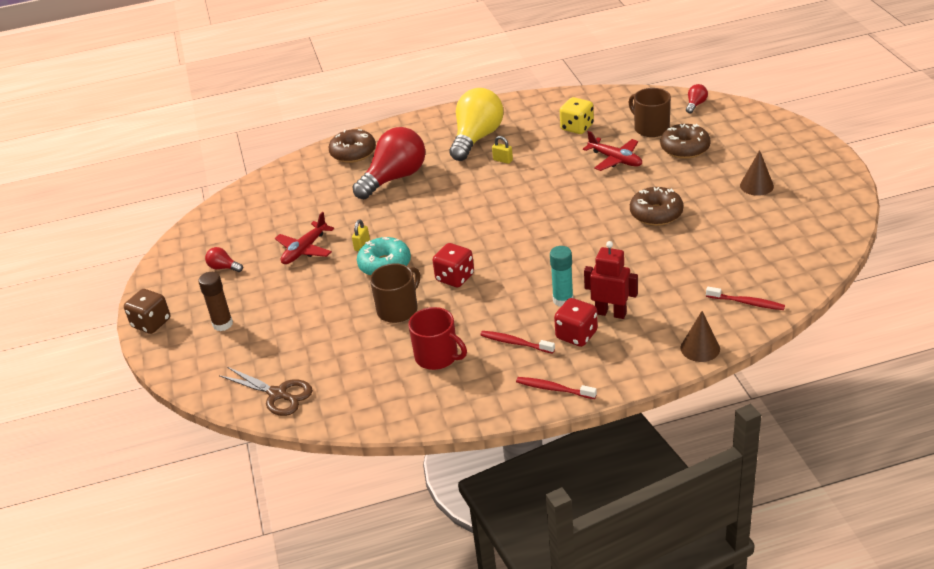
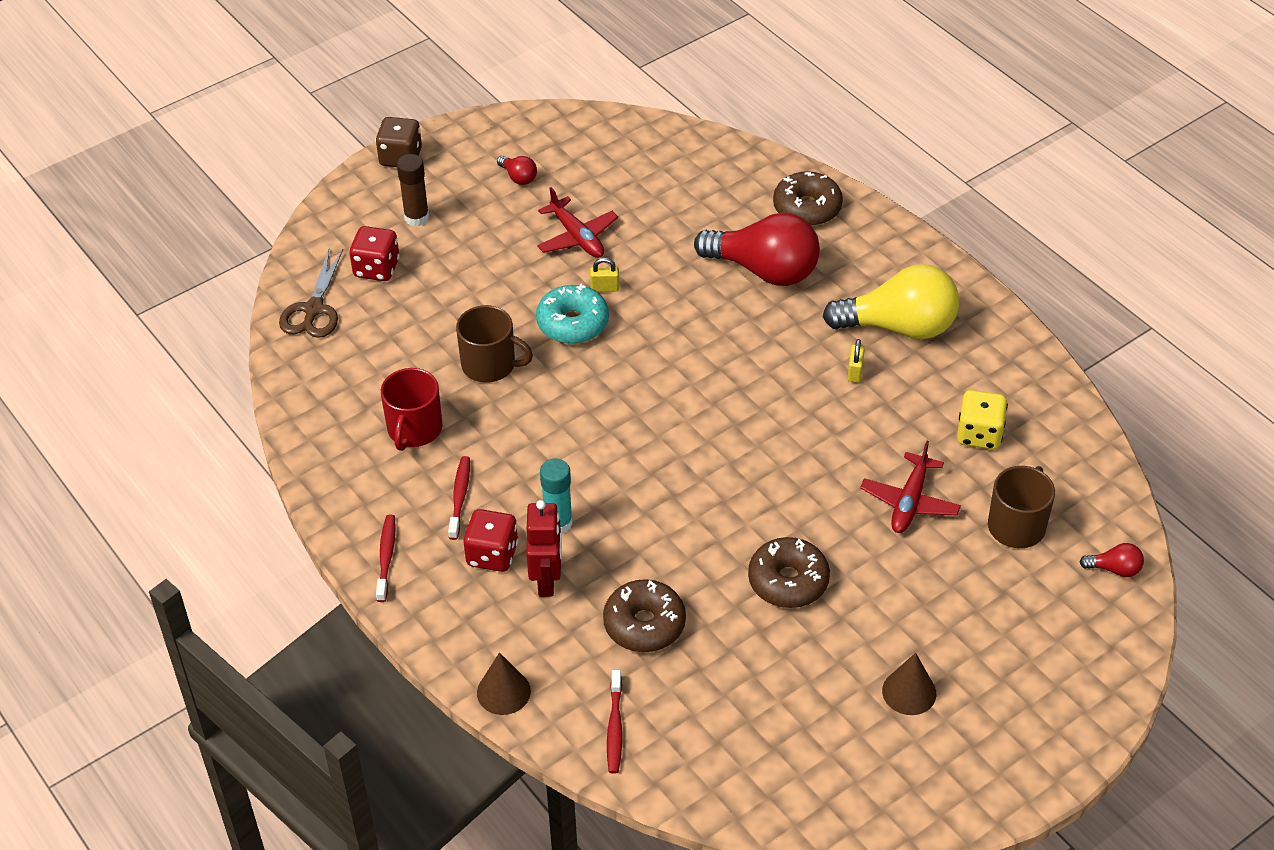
camera: 65 degrees right, 10 degrees up
red light bulb [205,247,243,272] -> red light bulb turned 135 degrees clockwise [497,155,537,185]
red plane [275,212,334,264] -> red plane turned 135 degrees counterclockwise [537,187,618,258]
red dice [432,243,474,287] -> red dice moved to [349,226,400,281]
brown donut [660,124,711,159] -> brown donut moved to [603,579,686,652]

